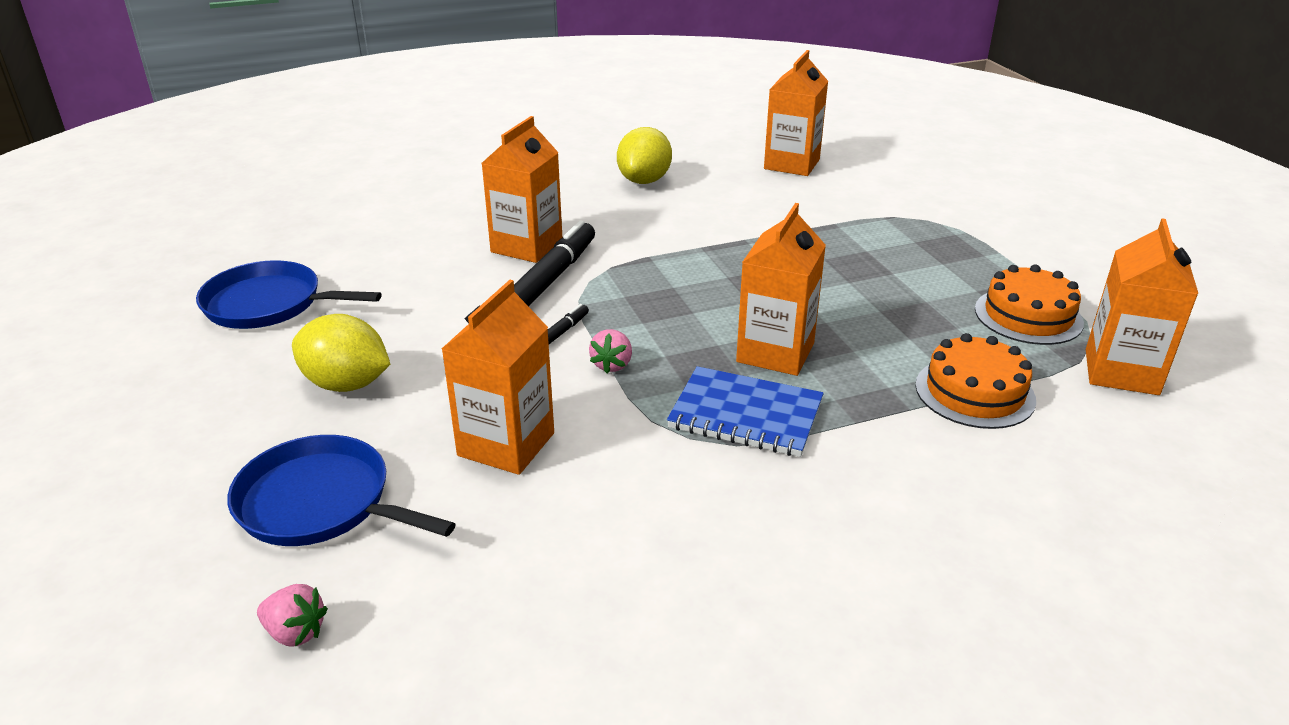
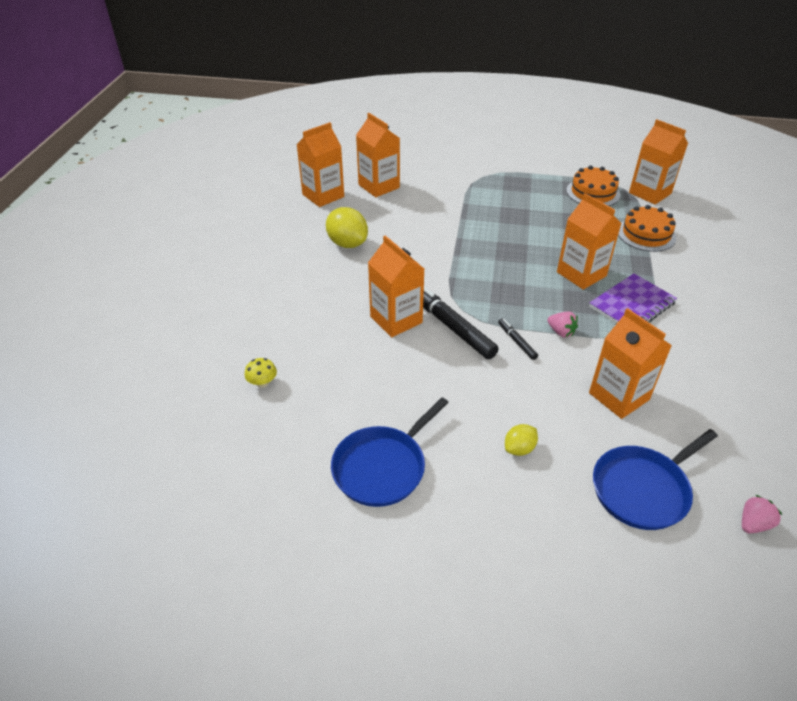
camera: 60 degrees left, 10 degrees up
yellow lemon [292,314,390,392] -> yellow lemon [505,424,538,456], size x0.56
blue notebook [667,366,824,457] -> purple notebook [589,274,677,324]
none -> yellow mushroom [245,358,277,388]
none -> orange carton [296,122,344,207]

